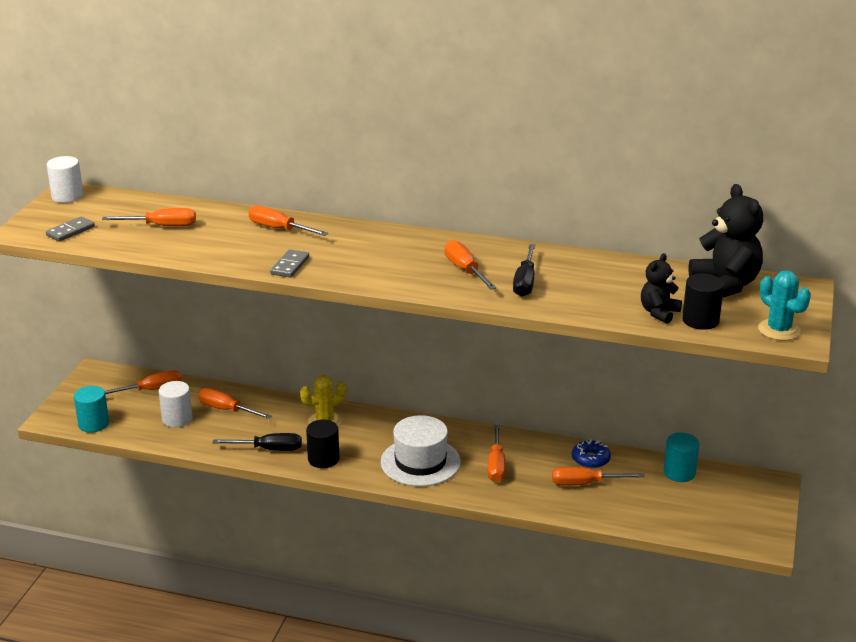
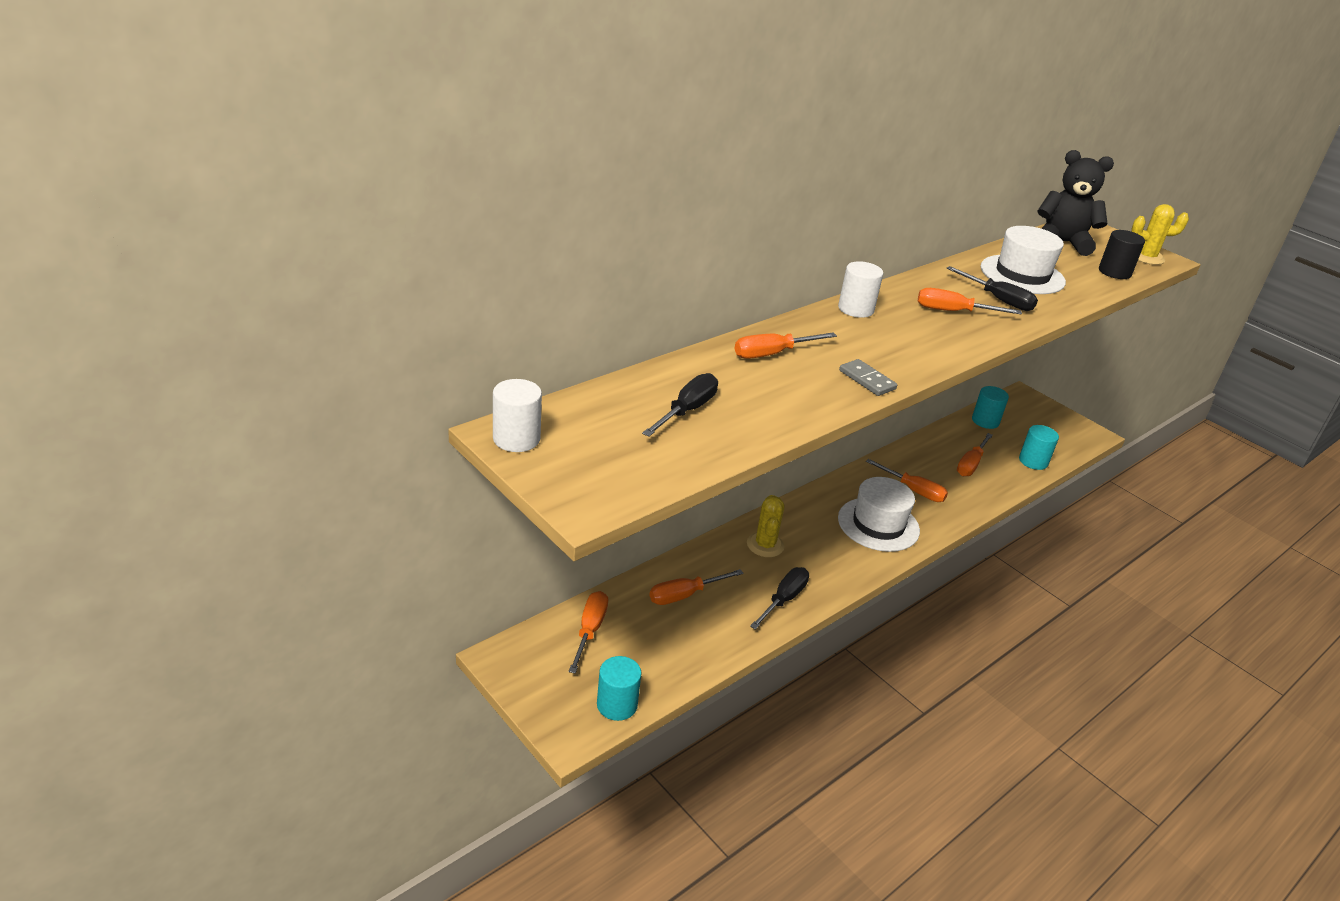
camera: 60 degrees left, 5 degrees up
grey domino [46,217,95,242] -> none
orange screwdriver [102,208,196,226] -> black screwdriver [642,373,718,437]
white cylinder [159,381,193,427] -> white cylinder moved to [838,261,884,318]
black cylinder [306,419,339,468] -> none
blue donut [572,439,611,468] -> none
black teddy bear [641,253,682,324] -> none
turquoise cactus [758,270,811,341] -> yellow cactus [1131,204,1189,265]
none -> white hat [981,226,1066,294]
none -> turquoise cylinder [1019,425,1059,470]

